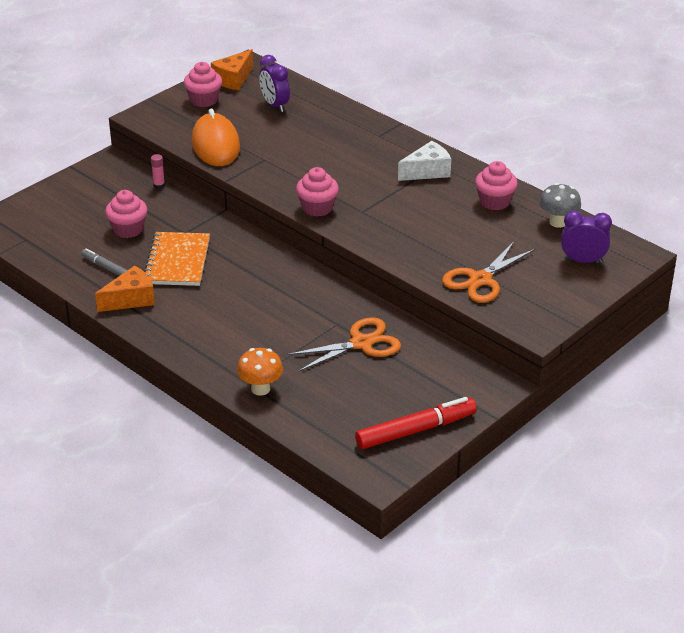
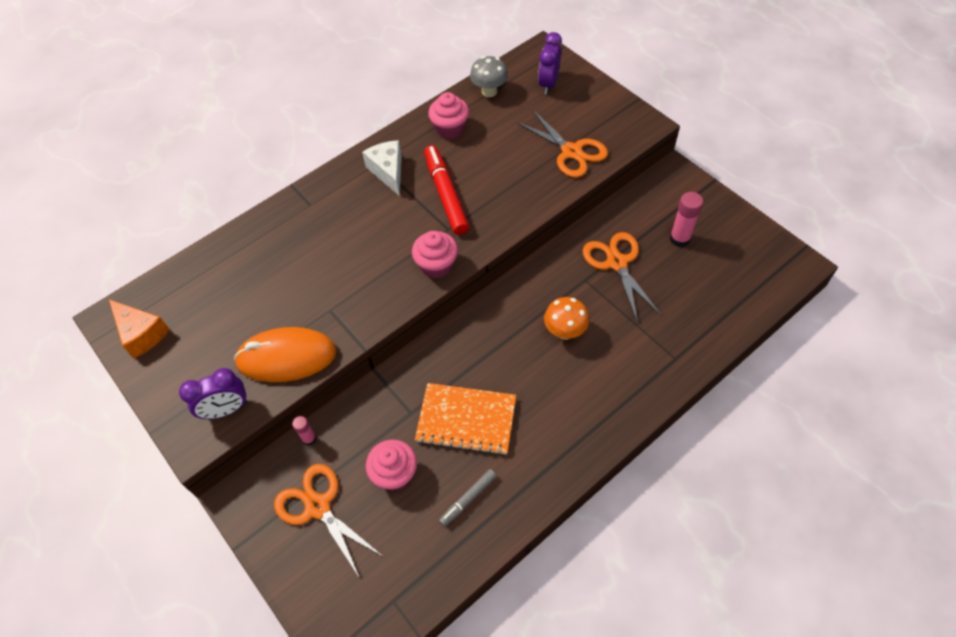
camera: 80 degrees left, 20 degrees up
orange cheese [95,266,155,312] -> none
pink cupcake [184,62,222,107] -> none
orange mushroom [237,348,283,396] -> orange mushroom moved to [544,297,589,340]
purple clock [259,55,290,112] -> purple clock moved to [179,368,247,419]
red marker [355,397,477,449] -> red marker moved to [424,145,469,235]
none -> orange scissors [274,464,384,578]
none -> pink glue stick [670,192,703,247]

